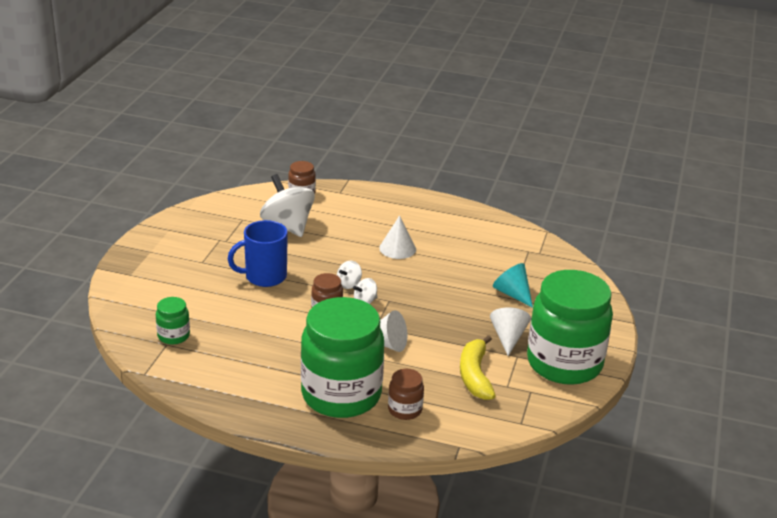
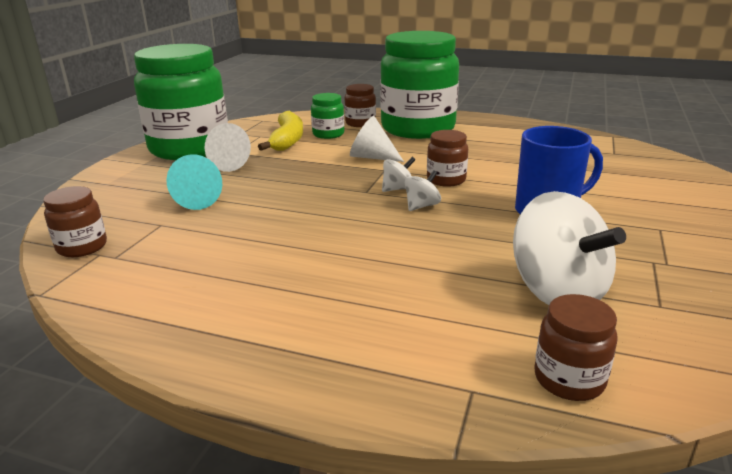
camera: 175 degrees left, 5 degrees down
green jar [156,297,190,345] -> green jar moved to [311,93,344,139]
white cone [379,215,416,259] -> none
none -> brown jar [43,186,107,257]

